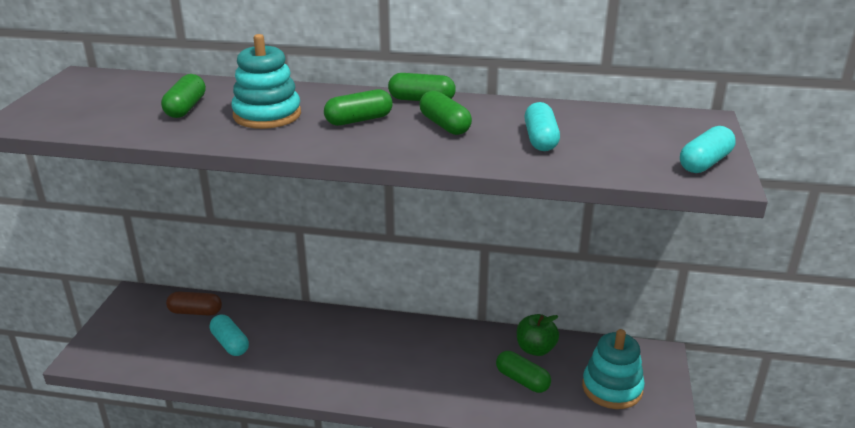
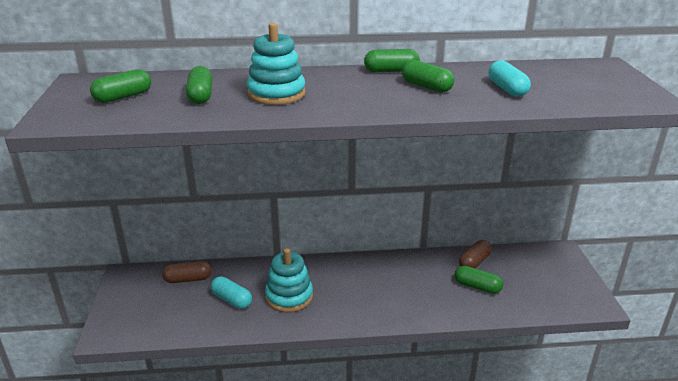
camera: 15 degrees left, 0 degrees up
green capsule [324,89,393,126] -> green capsule moved to [90,69,151,103]
green apple [517,314,559,356] -> brown capsule [459,240,492,268]
turquoise stacking toy [582,329,645,409] -> turquoise stacking toy moved to [265,248,313,312]
turquoise capsule [680,126,736,173] -> none

